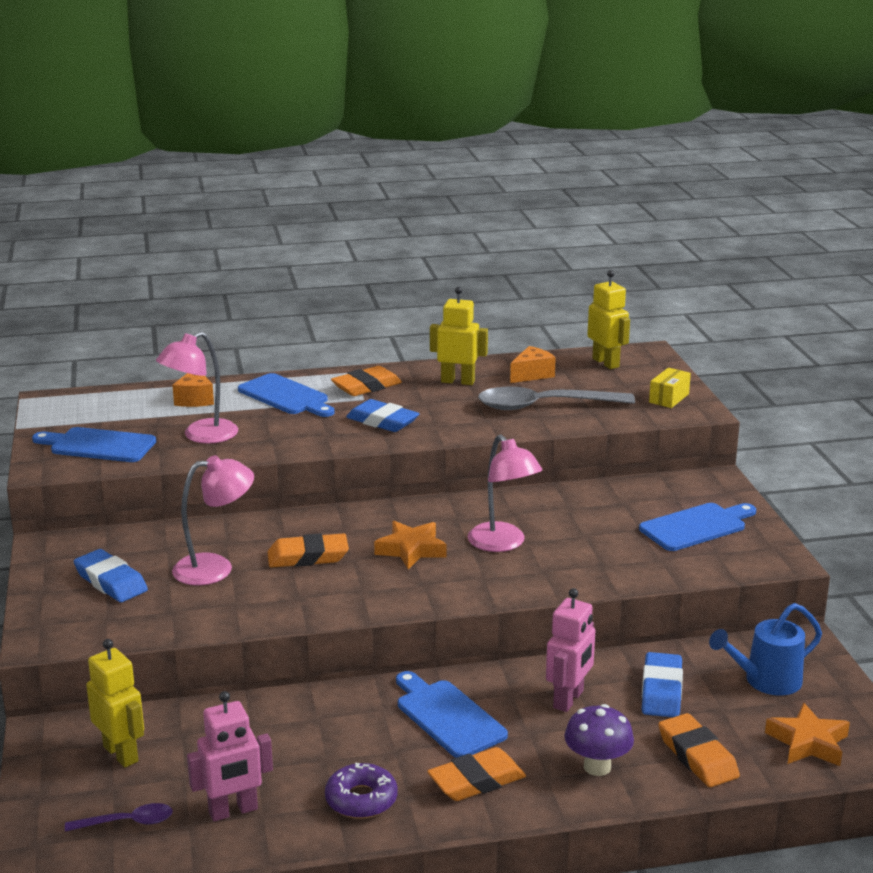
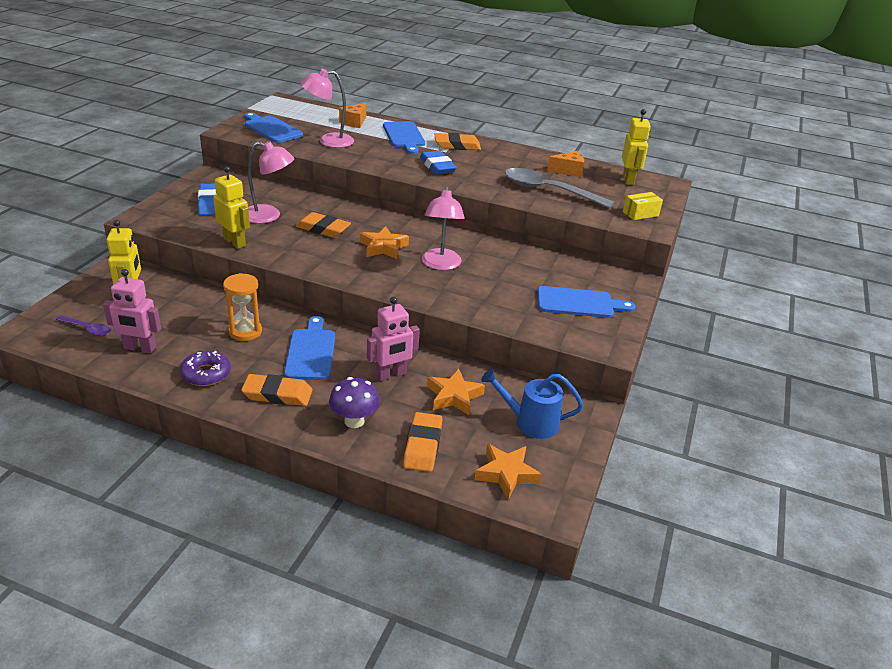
camera: 30 degrees right, 10 degrees up
yellow robot [430,287,488,385] -> yellow robot moved to [213,166,250,249]
blue eraser [642,652,683,717] -> orange star [427,369,485,415]
none -> orange hourglass [223,273,262,341]

